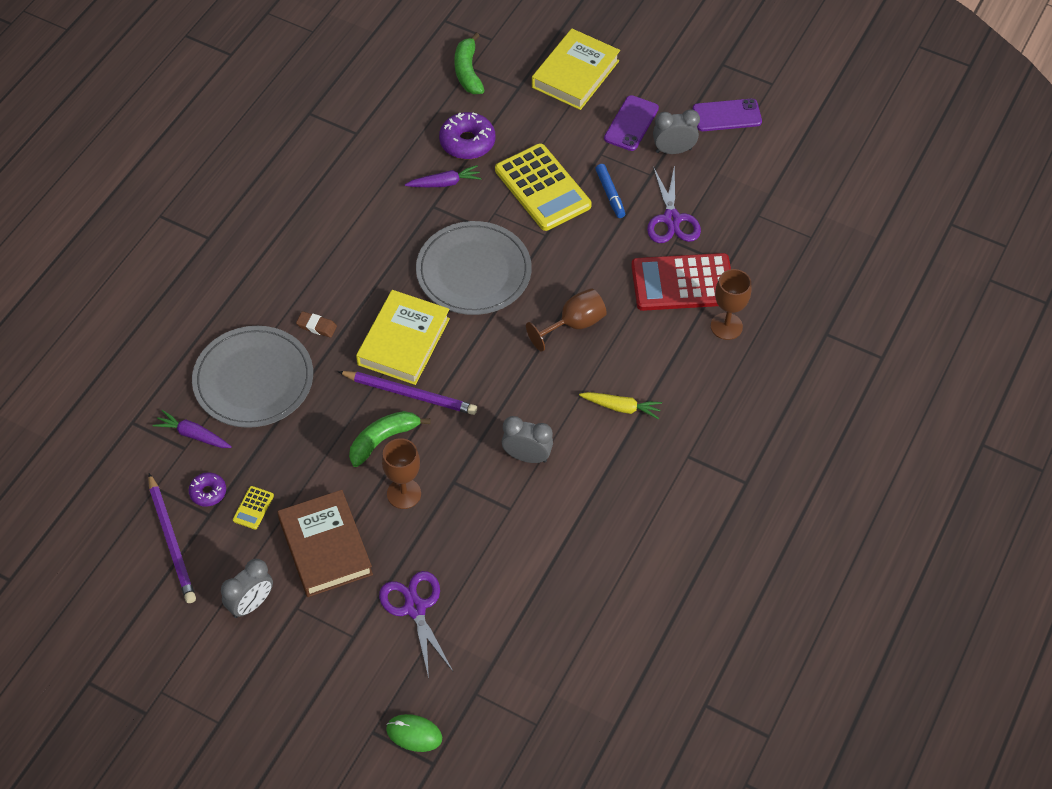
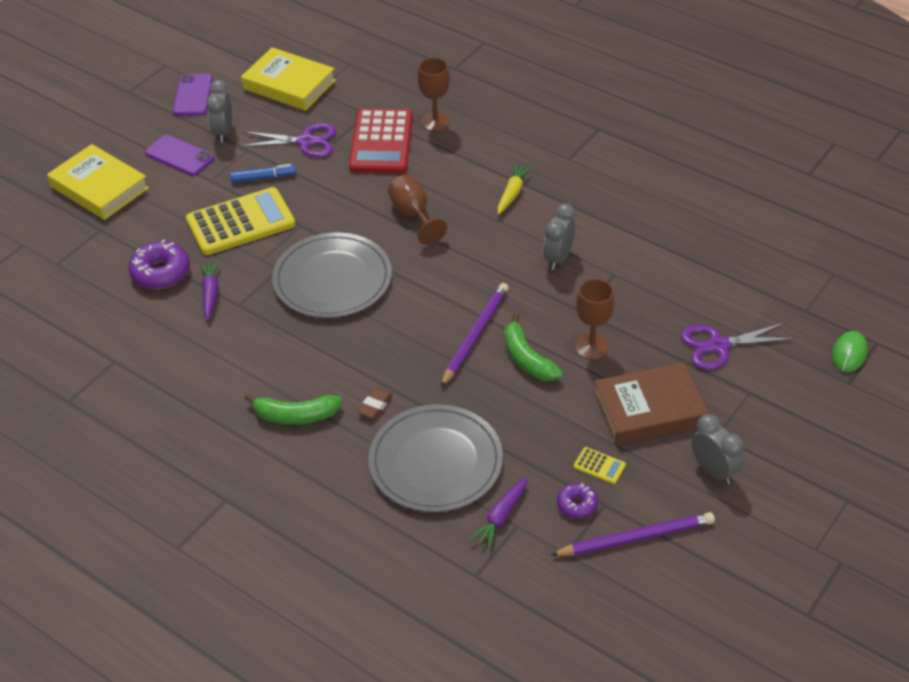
camera: 80 degrees left, 10 degrees down
yellow book [356,290,450,385] -> yellow book moved to [241,47,336,111]
green banana [454,33,485,94] -> green banana moved to [244,394,342,425]

